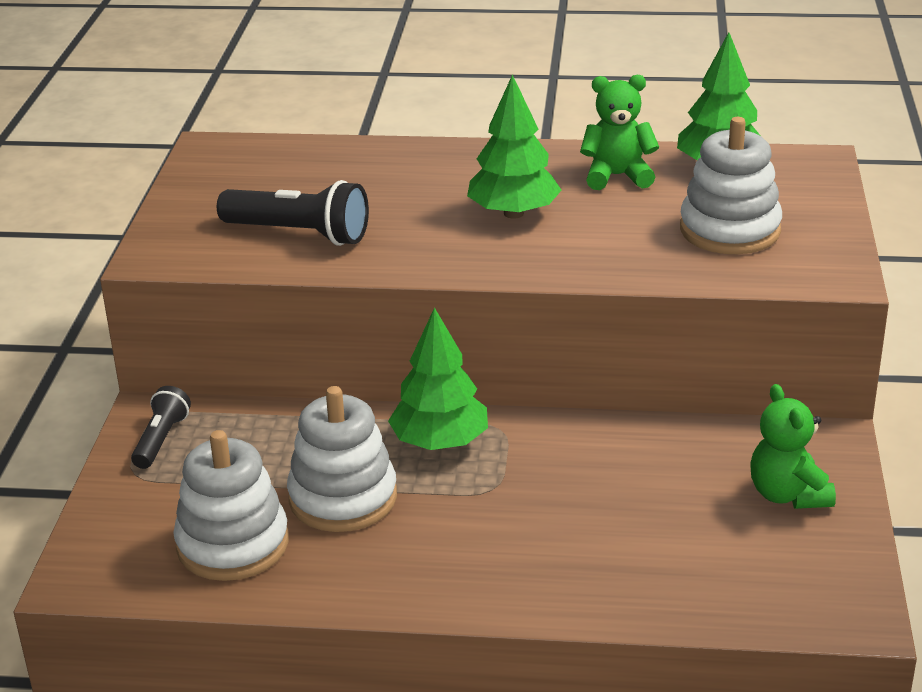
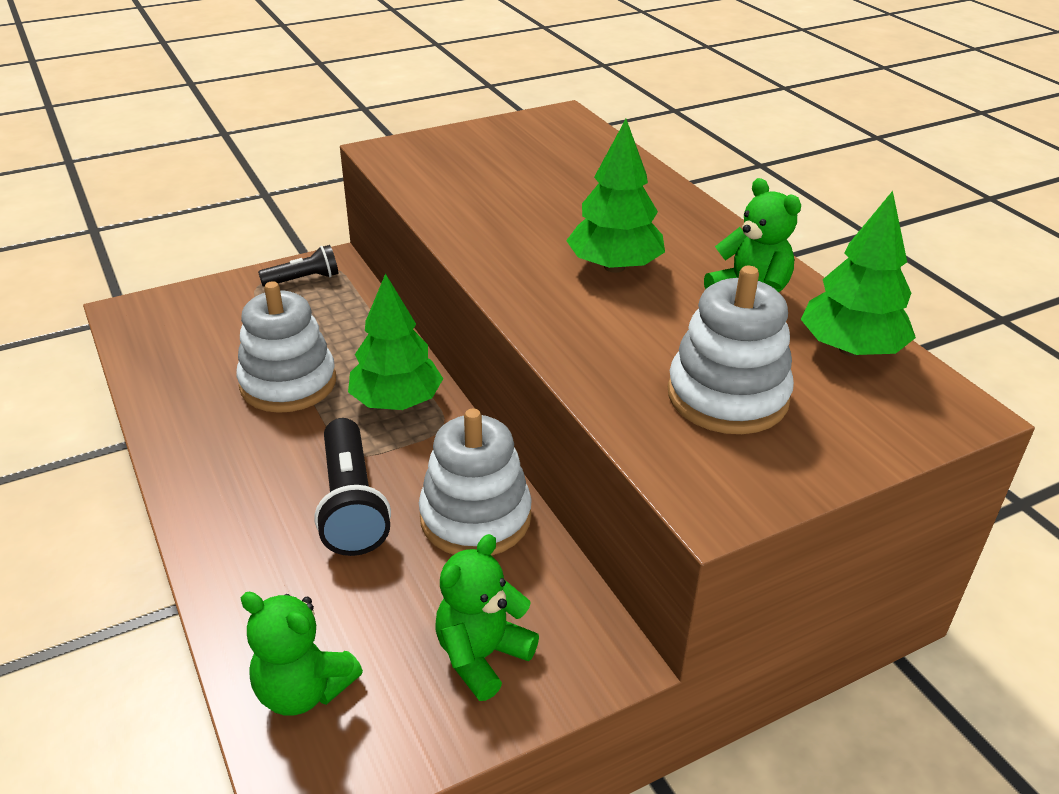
camera: 55 degrees right, 5 degrees up
white stacking toy [173,430,289,581] -> white stacking toy moved to [419,409,532,556]
black flashlight [217,180,369,246] -> black flashlight moved to [314,418,391,556]
none -> green teddy bear [241,592,363,716]

